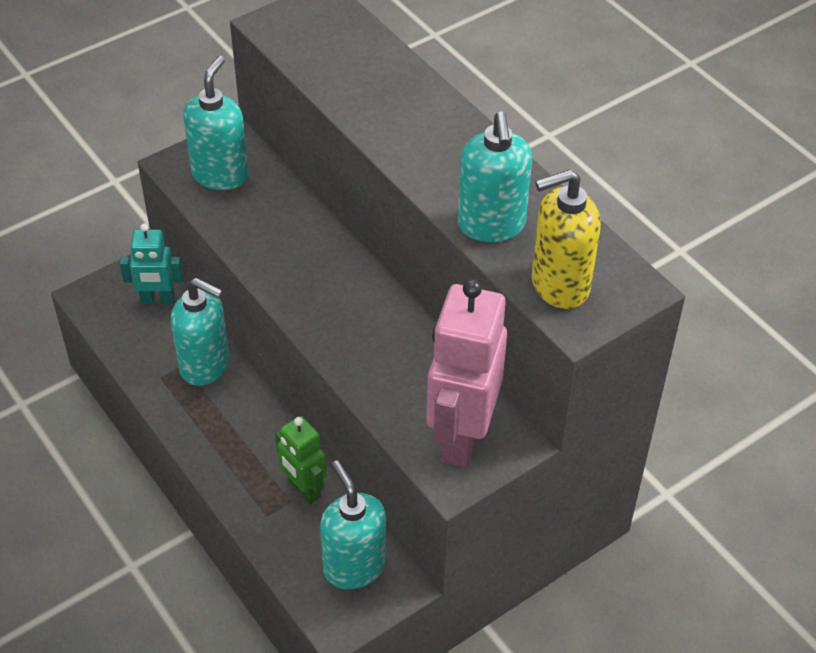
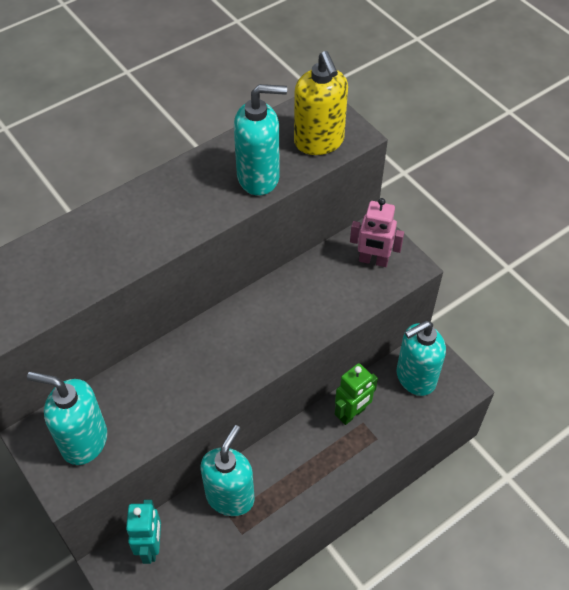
camera: 90 degrees left, 5 degrees up
pink robot [426,279,507,468] -> pink robot [350,198,404,267], size x0.56

